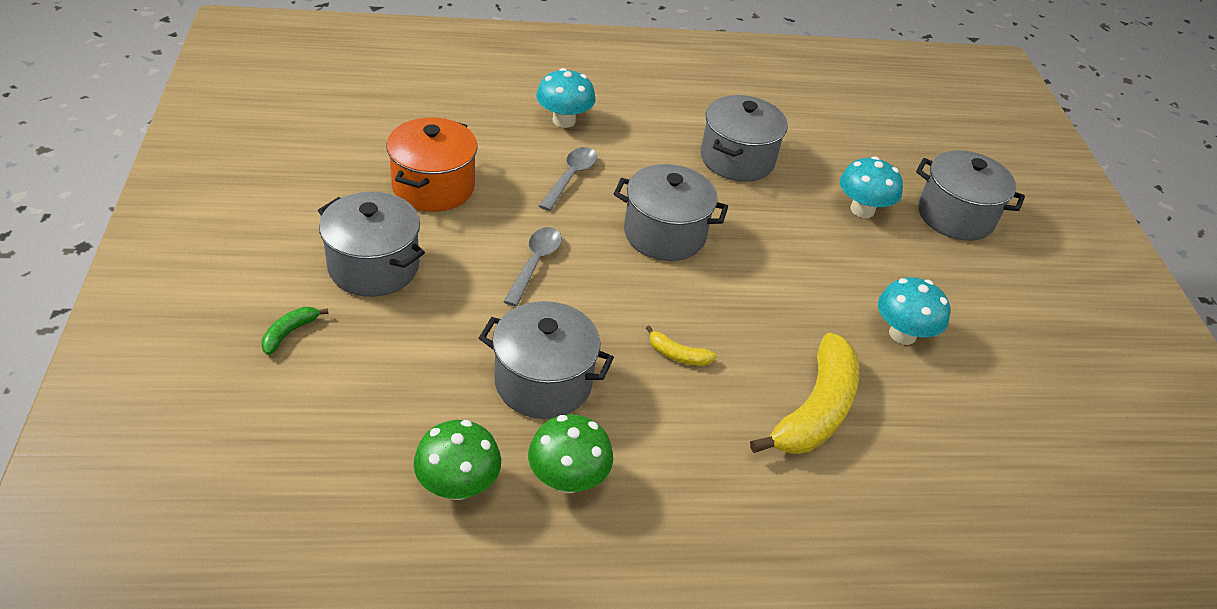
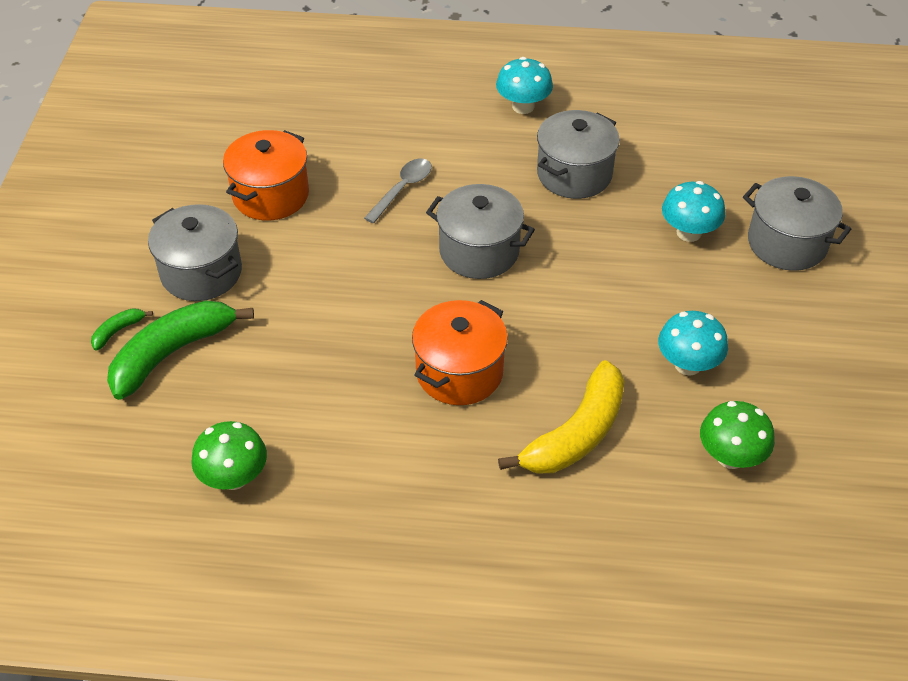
camera: 15 degrees right, 5 degrees up
grey pot [479,301,614,419] -> none
grey spoon [503,227,562,307] -> none
green mushroom [528,415,613,493] -> green mushroom moved to [700,401,775,469]
turquoise mushroom [536,68,596,128] -> turquoise mushroom moved to [496,57,553,114]
yellow banana [646,325,717,366] -> orange pot [412,300,508,405]
none -> green banana [107,300,254,400]

